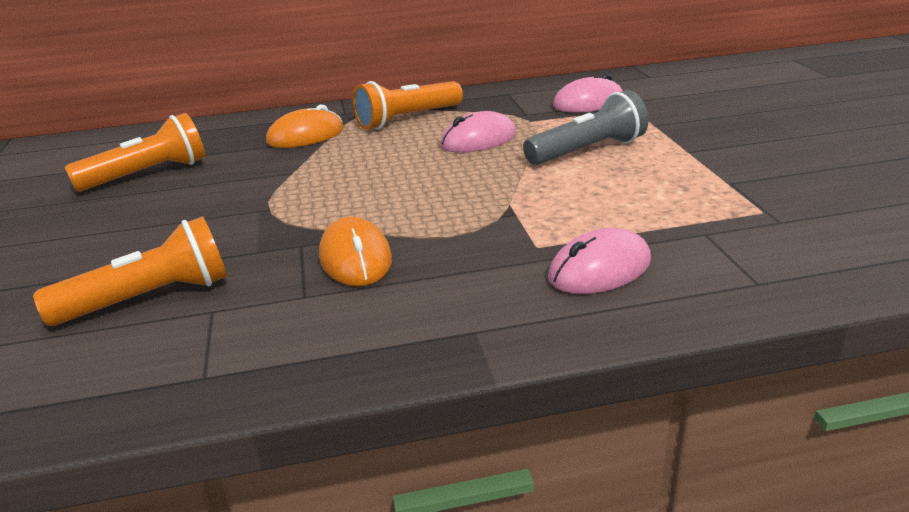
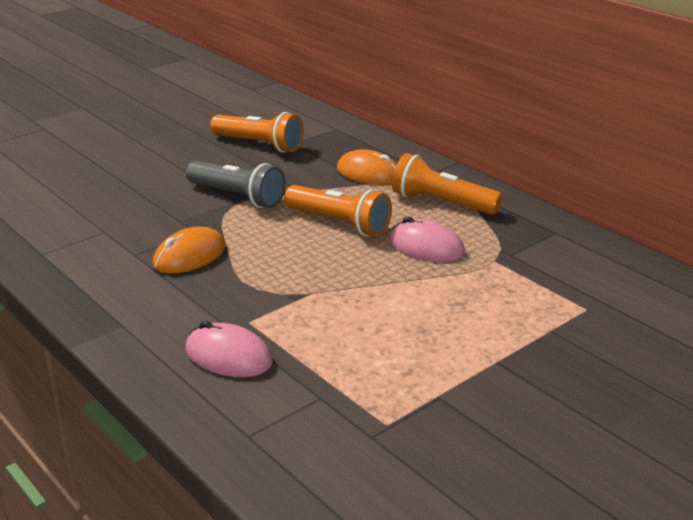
camera: 60 degrees right, 0 degrees up
orange flashlight [33,216,227,326] -> orange flashlight moved to [284,185,392,237]
grey flashlight [523,90,649,165] -> grey flashlight moved to [186,161,286,208]
pink mouse [553,74,623,112] -> none

